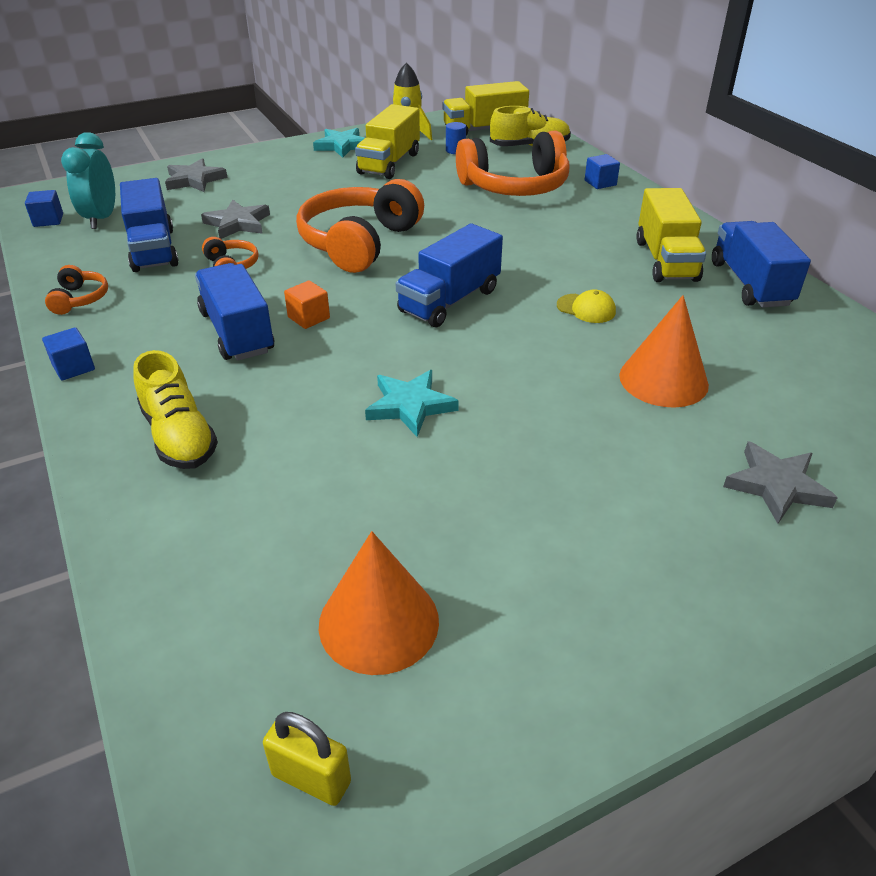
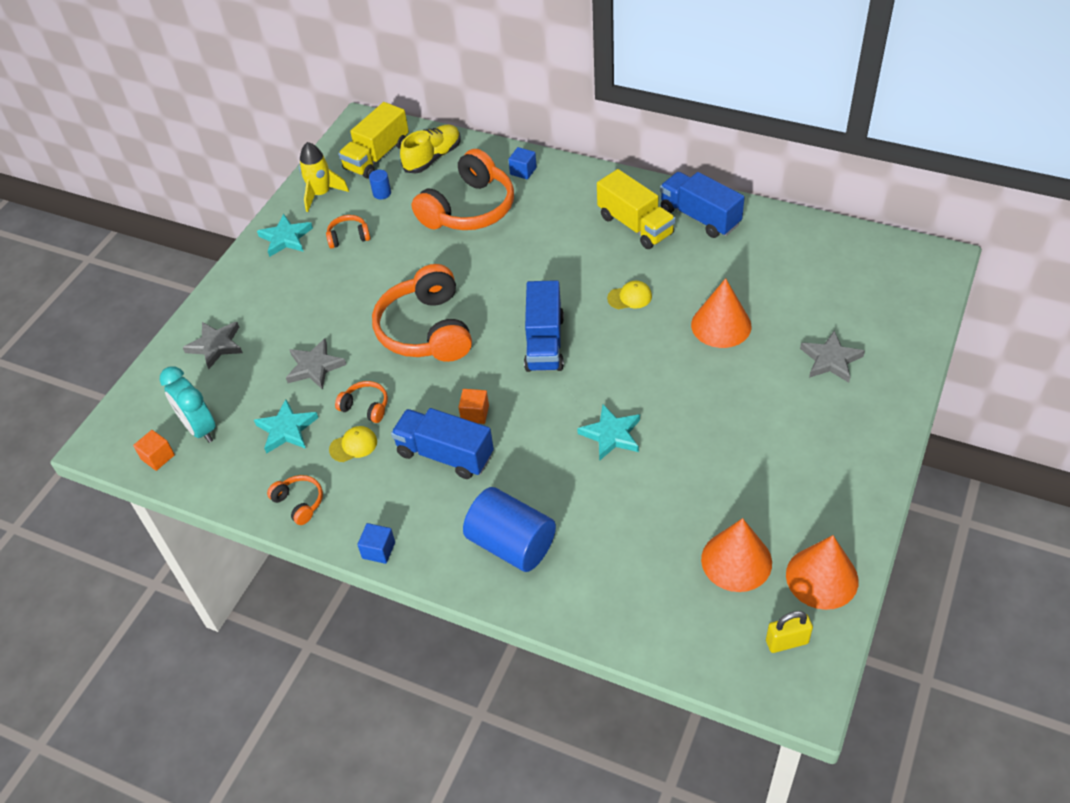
camera: 35 degrees left, 10 degrees up
blue cube [25,190,63,227] -> orange cube [133,430,175,471]
blue truck [120,178,179,272] -> turquoise star [254,399,318,454]
yellow shoe [133,350,218,469] -> blue cylinder [463,487,556,572]
yellow truck [355,104,420,179] -> orange headphones [326,215,370,249]
none -> yellow cap [329,426,377,462]
none -> orange cone [786,535,859,610]

